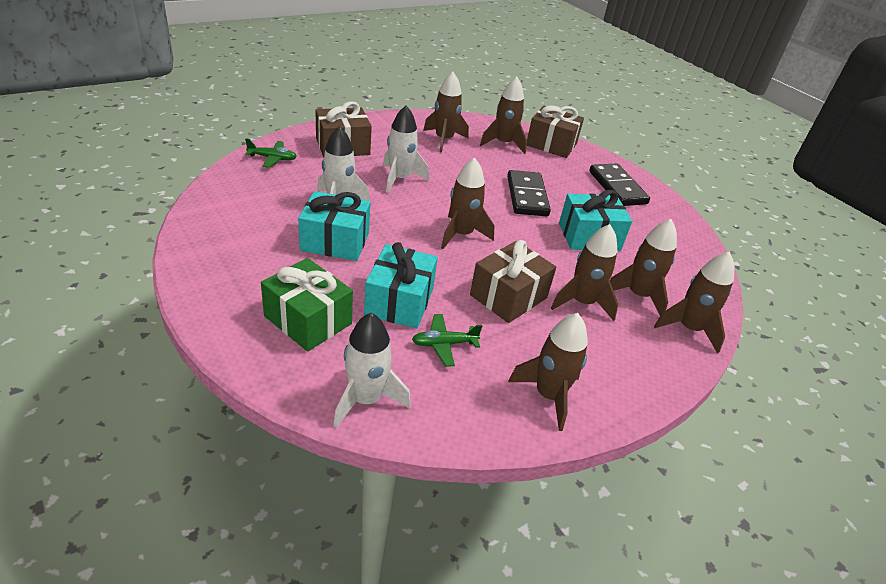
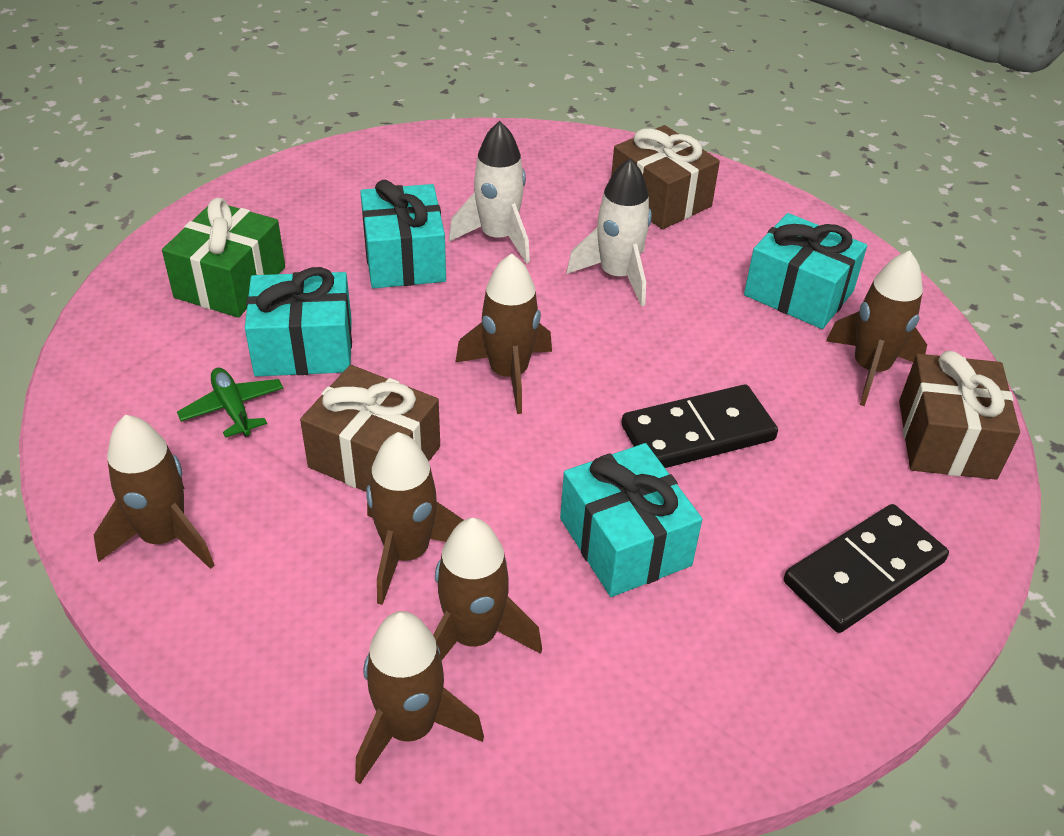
camera: 75 degrees right, 5 degrees up
green plane [245,138,297,168] -> none
white rocket [333,313,411,428] -> none
brown rocket [423,72,469,153] -> turquoise gift [744,213,867,329]

